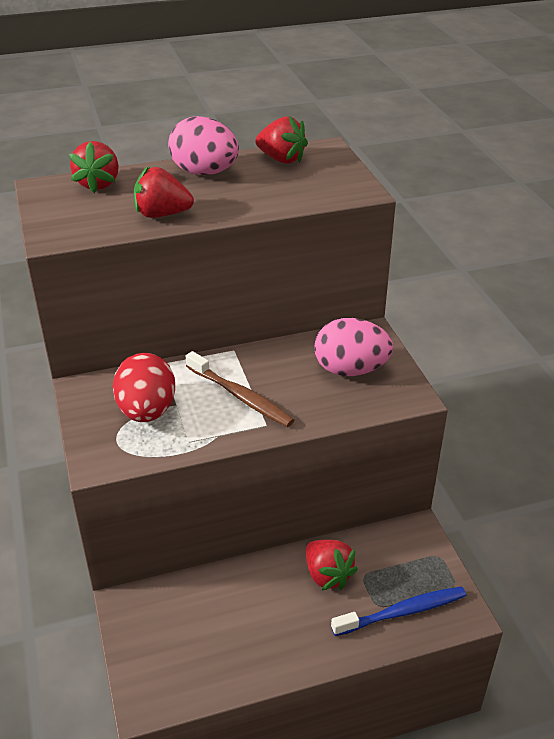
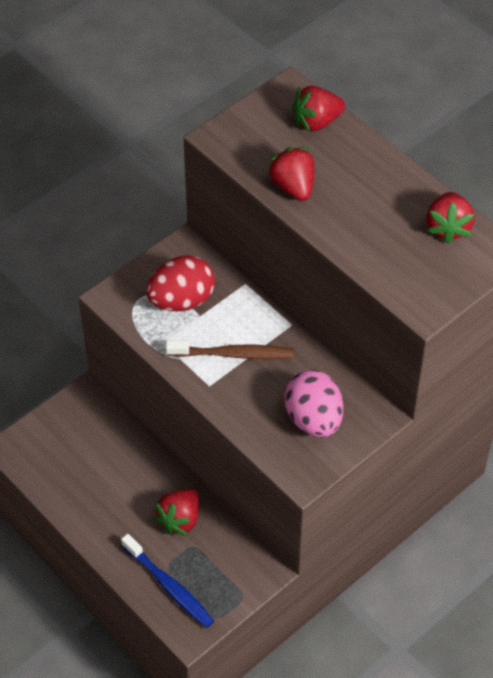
camera: 65 degrees right, 15 degrees up
pink egg [168,116,239,175] -> none
brown toothbrush [186,351,294,427] -> brown toothbrush turned 105 degrees counterclockwise [166,340,294,359]

